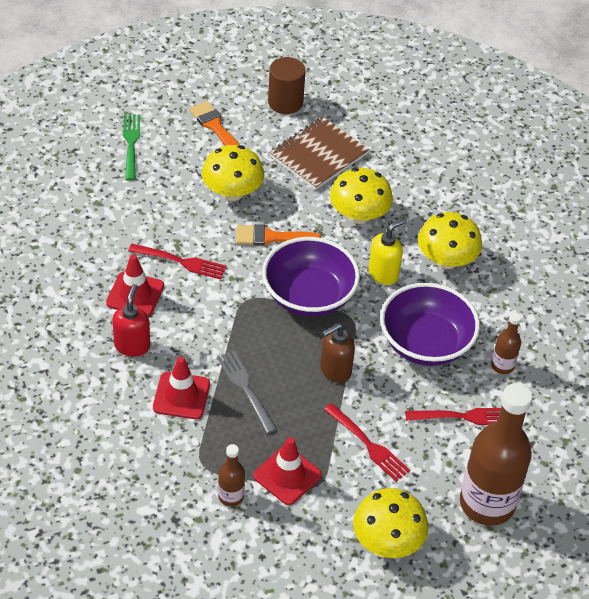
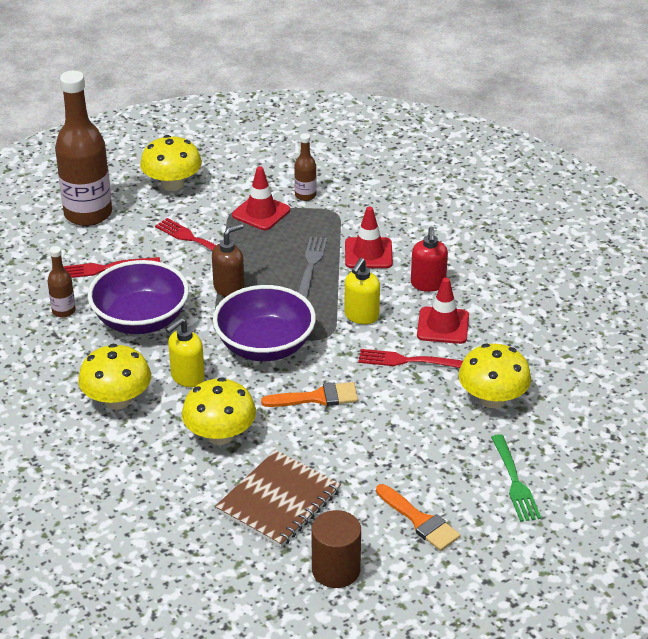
camera: 175 degrees right, 10 degrees down
yellow mushroom [202,145,264,201] -> yellow mushroom moved to [458,344,531,408]
grey fork [217,350,277,434] -> grey fork turned 135 degrees counterclockwise [298,236,328,299]
none -> yellow soap dispenser [344,258,380,324]

